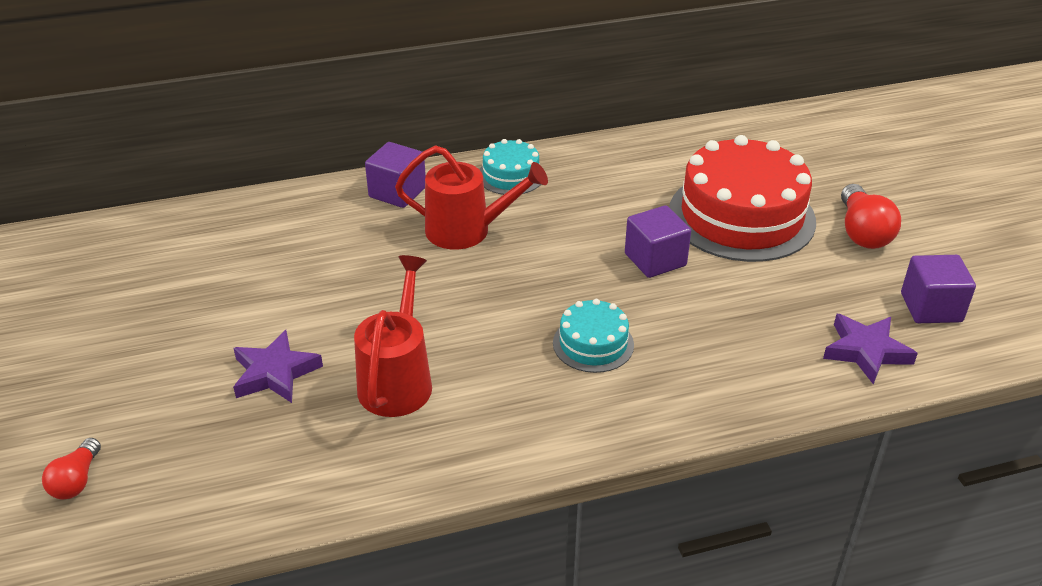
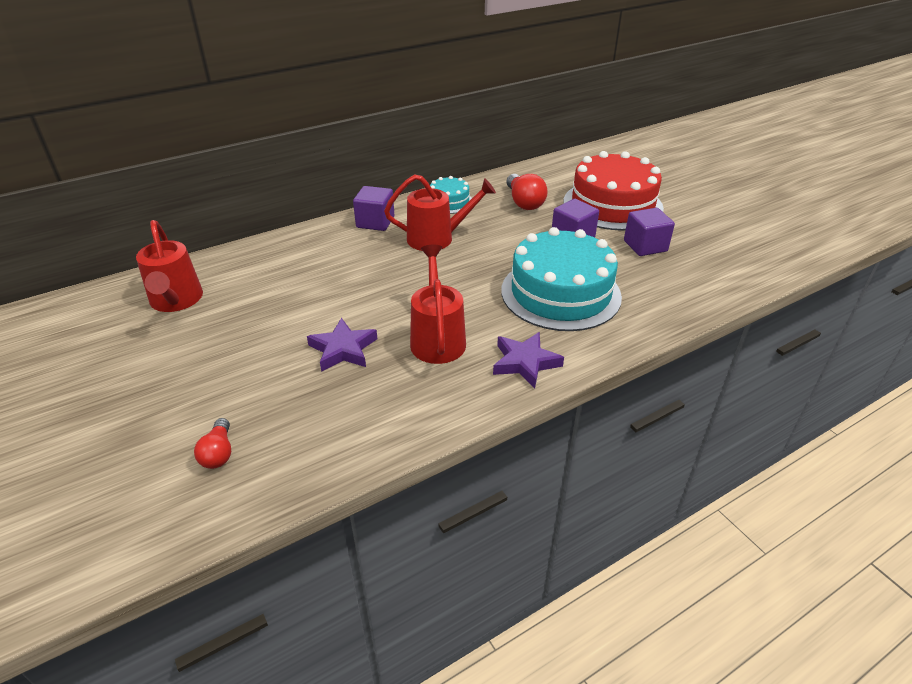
camera: 15 degrees left, 0 degrees up
turquoise cake [553,299,634,373] -> turquoise cake [501,227,622,331], size x2.06
purple star [823,314,918,384] -> purple star moved to [493,332,564,388]
red light bulb [841,184,901,249] -> red light bulb moved to [506,174,548,210]
purple cube [901,255,976,323] -> purple cube moved to [624,208,675,256]
none -> red watering can [136,220,203,312]

